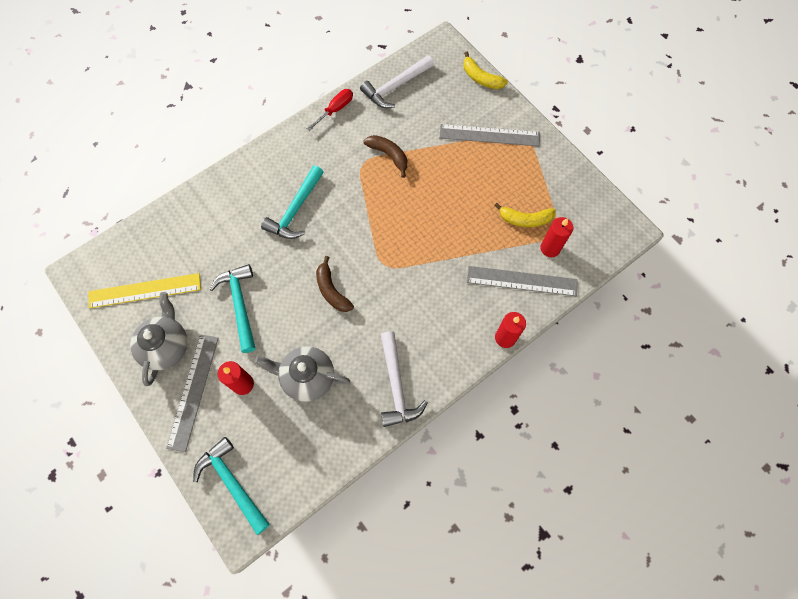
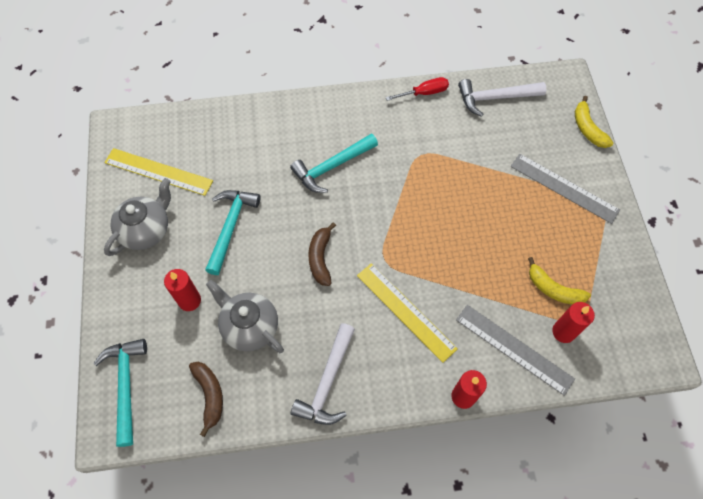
camera: 30 degrees right, 5 degrees down
grey ruler [166,334,218,452] -> none
brown banana [363,135,407,178] -> brown banana moved to [189,362,223,437]
none -> yellow ruler [357,263,457,363]

